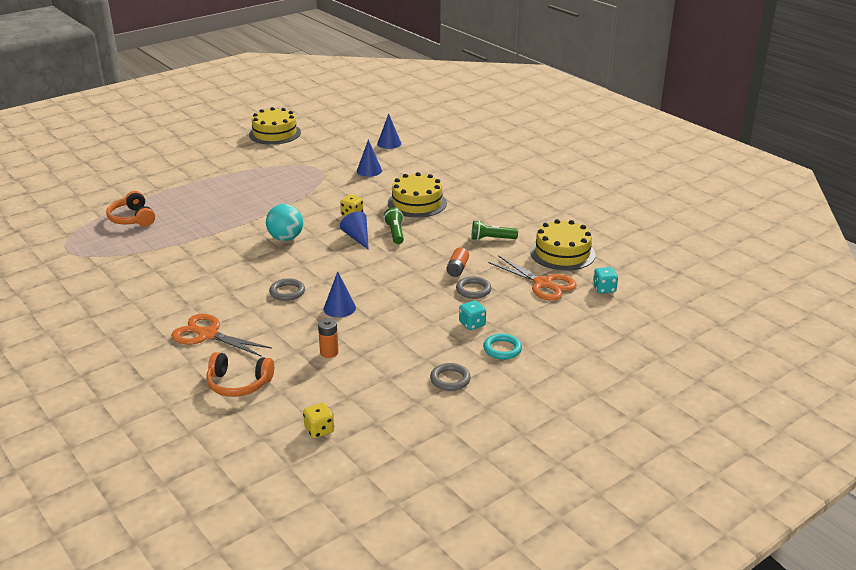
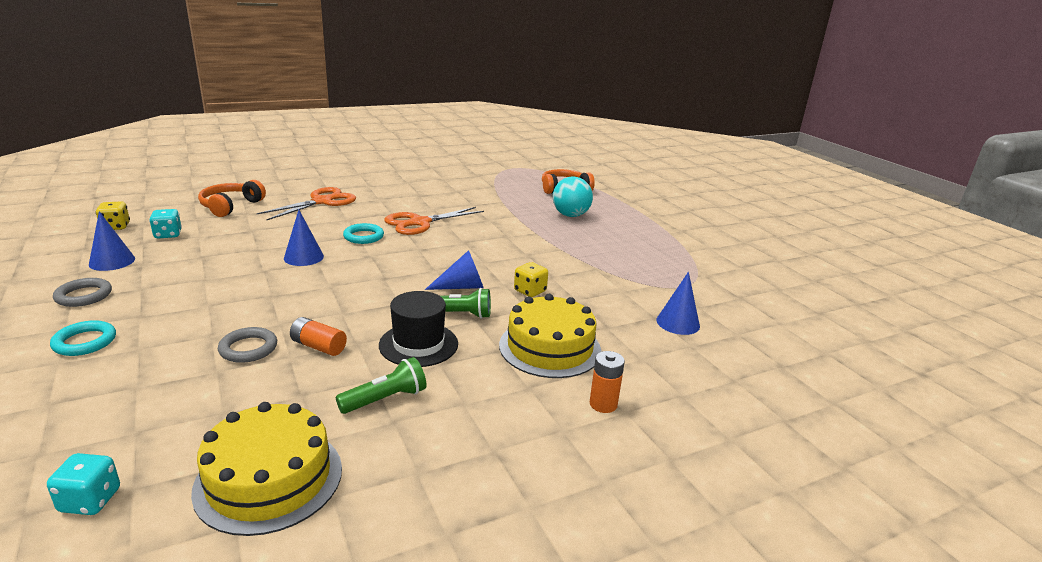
camera: 100 degrees right, 5 degrees down
yellow cake [249,107,301,145] -> none
turquoise ball [266,204,303,241] -> turquoise ball moved to [553,176,593,217]
grey ring [269,278,305,301] -> turquoise ring [343,223,384,244]
orange battery [318,318,339,358] -> orange battery moved to [590,351,625,413]
blue cone [377,113,401,149] -> blue cone moved to [89,211,135,271]
turquoise dice [459,300,486,330] -> turquoise dice moved to [149,209,182,238]
green flashlight [472,220,518,240] -> green flashlight turned 45 degrees clockwise [336,357,427,414]
orange scissors [488,255,577,301] -> orange scissors moved to [384,207,484,235]
none -> black hat [379,291,458,367]

